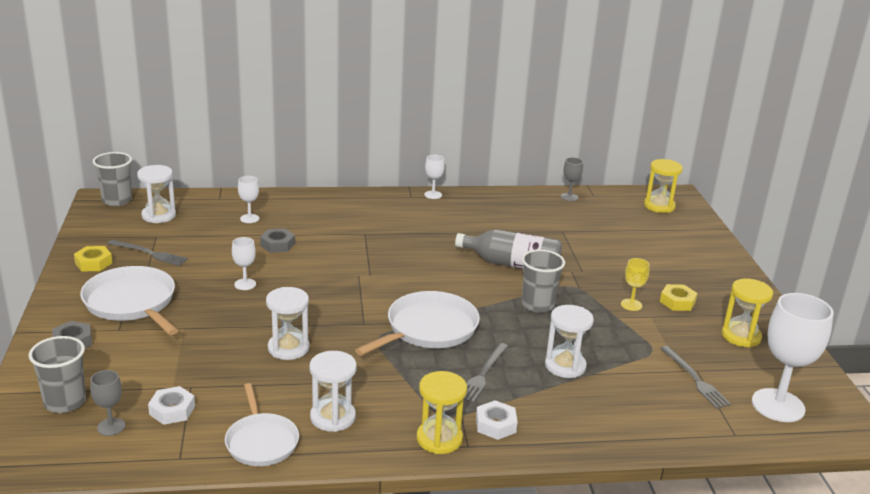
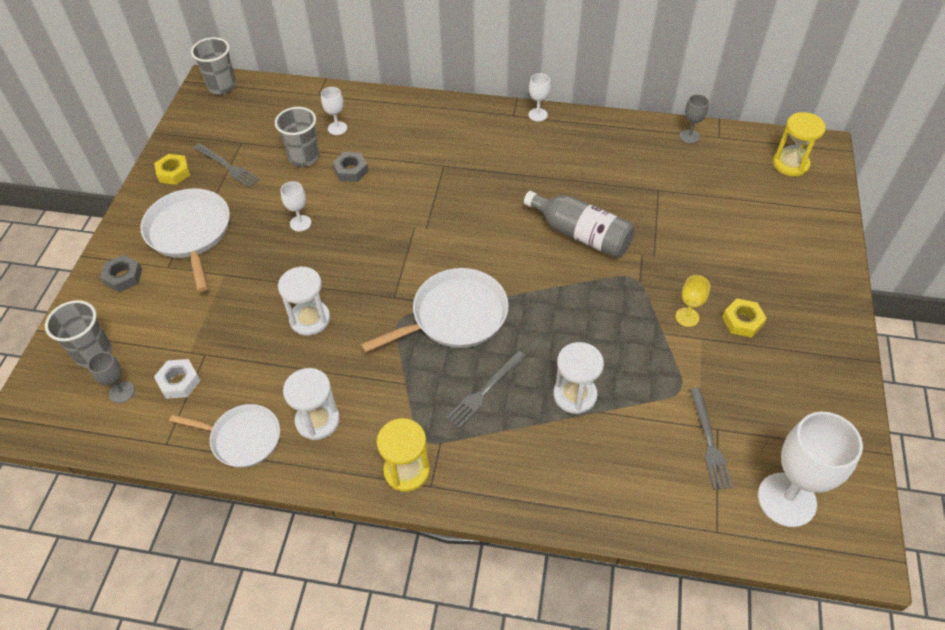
camera: 20 degrees right, 25 degrees up
white hourglass [137,165,176,223] -> none
white pan [225,383,299,466] -> white pan turned 75 degrees counterclockwise [170,404,280,468]
white nut [476,400,517,440] -> none
grey cup [522,249,565,313] -> grey cup moved to [275,107,320,167]
yellow hourglass [722,278,773,347] -> none

